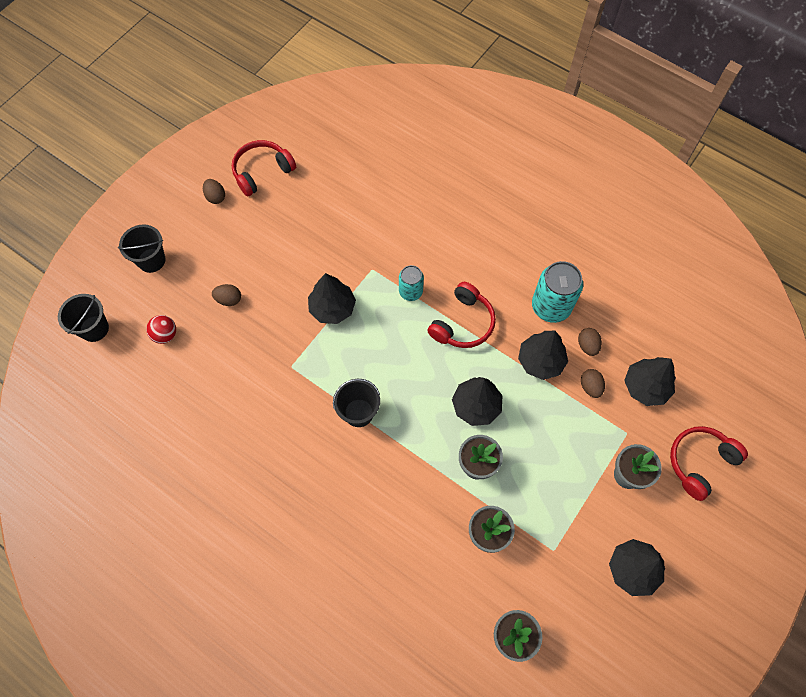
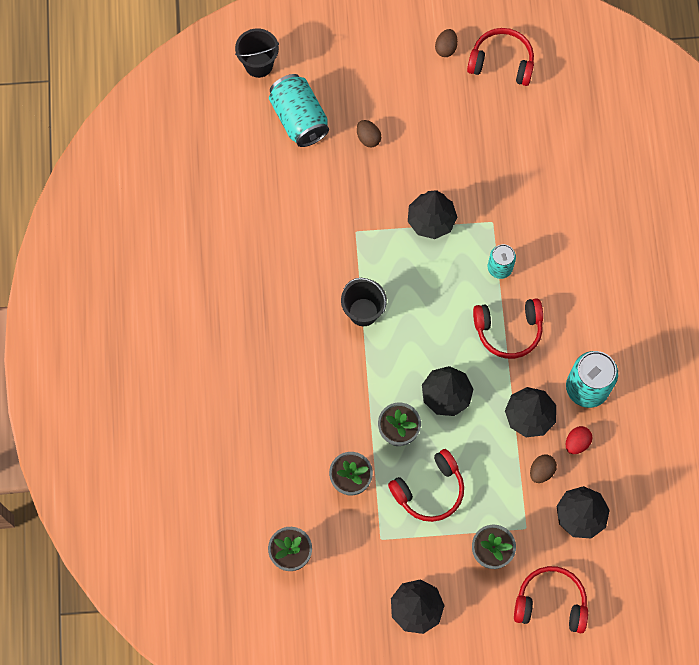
camera: 50 degrees right, 5 degrees up
black bucket [118,225,165,273] -> none
red ball [146,315,176,344] -> turquoise can [269,74,329,147]
brown egg [578,328,602,356] -> red egg [566,426,592,454]
none -> red headphones [388,449,464,522]

